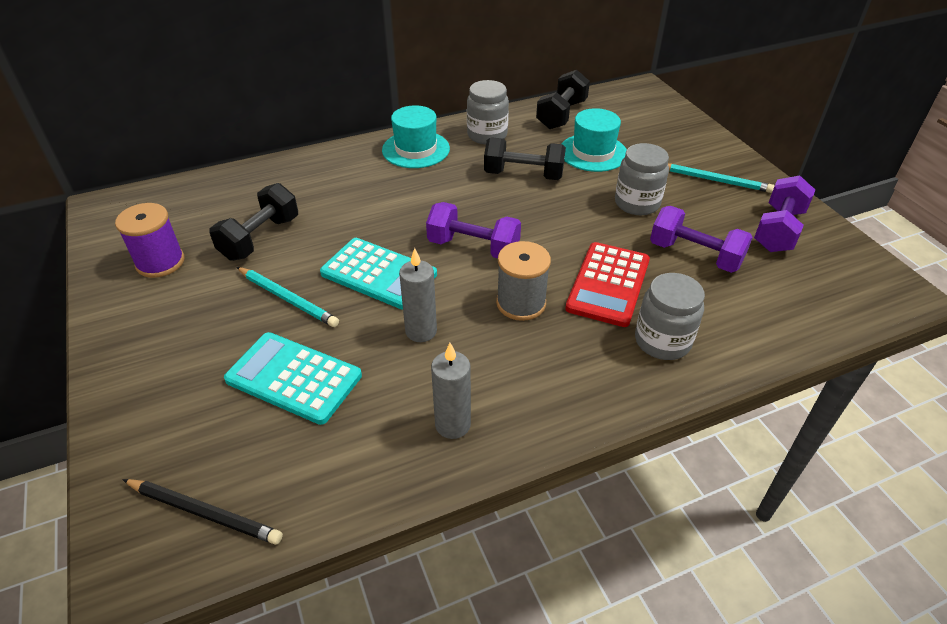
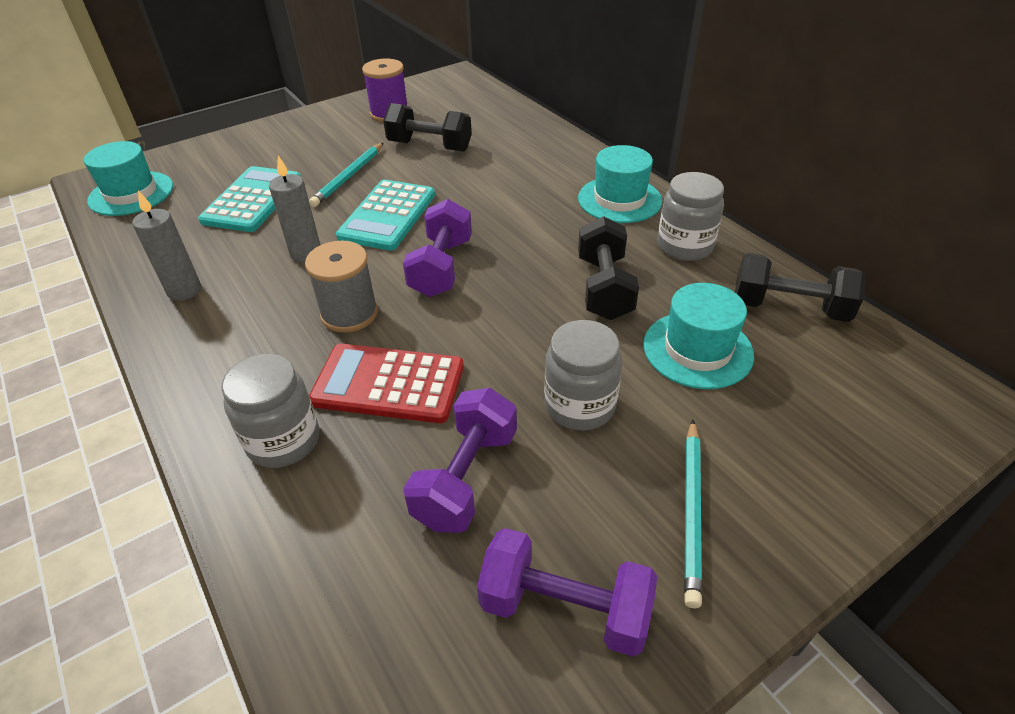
camera: 80 degrees right, 0 degrees up
black pencil [123,479,283,545] -> turquoise hat [84,141,173,216]

